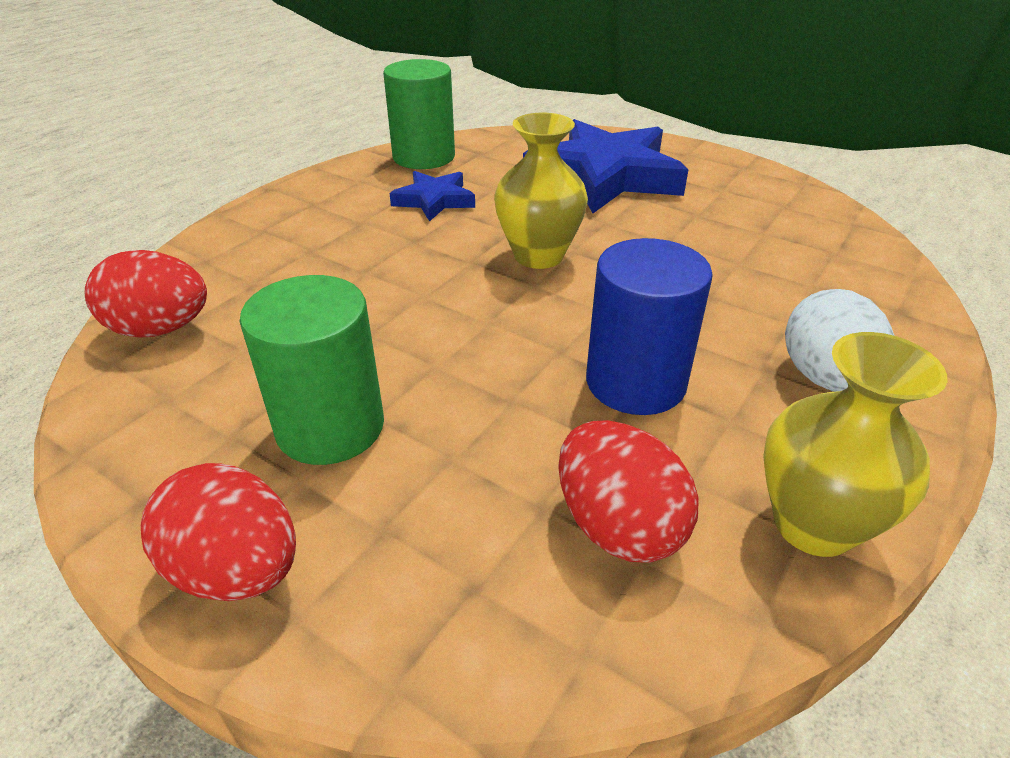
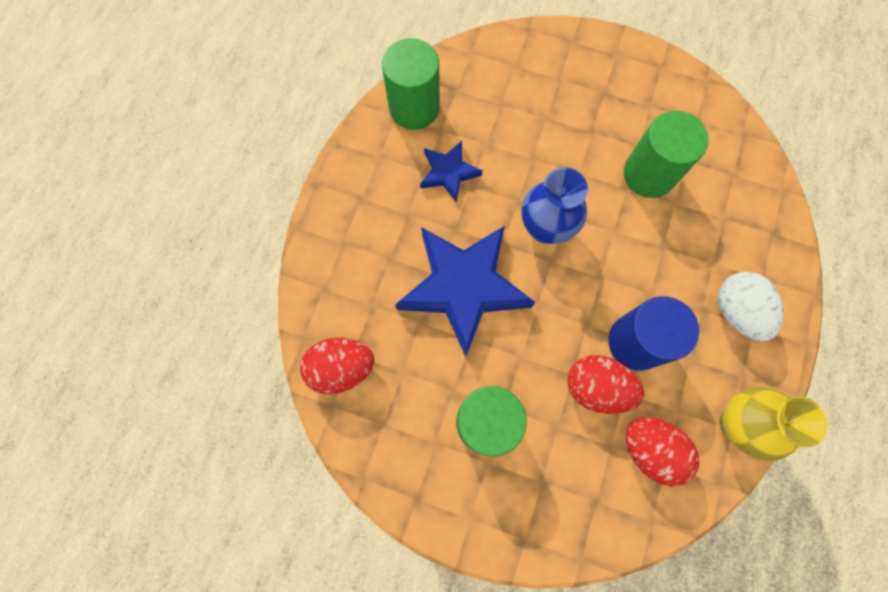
camera: 15 degrees left, 35 degrees up
red egg [141,463,296,601] -> red egg moved to [567,355,644,414]
yellow vase [494,113,588,269] -> blue vase [522,167,588,244]
blue star [523,119,688,213] -> blue star moved to [395,226,535,357]
none -> green cylinder [624,111,709,198]

